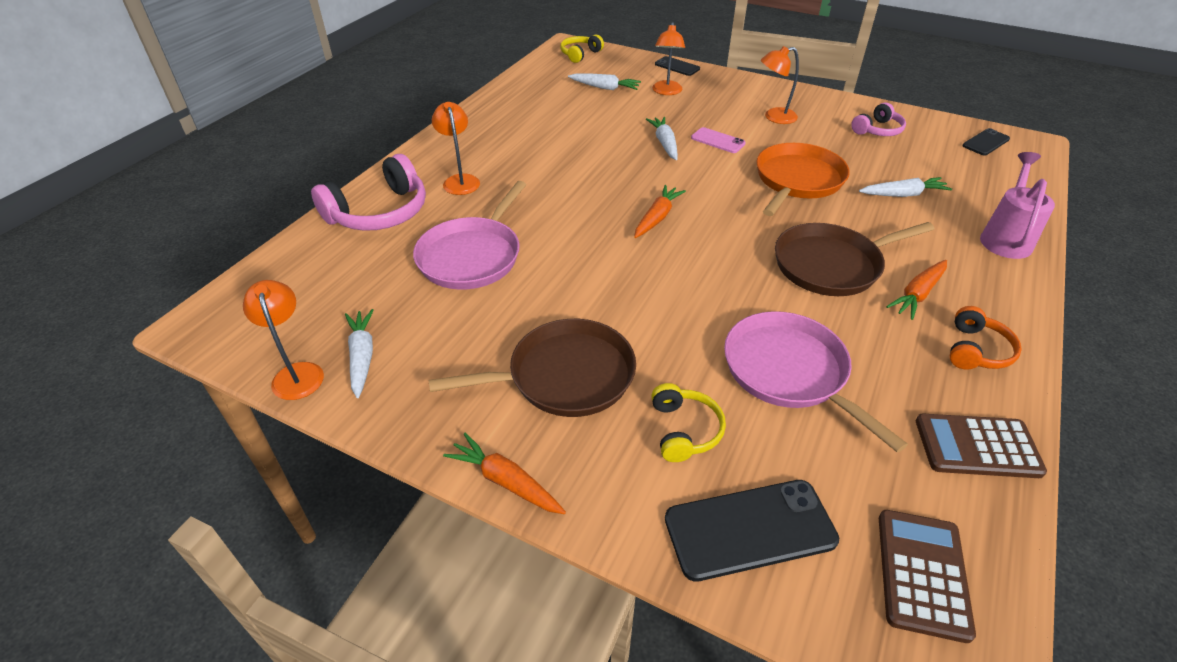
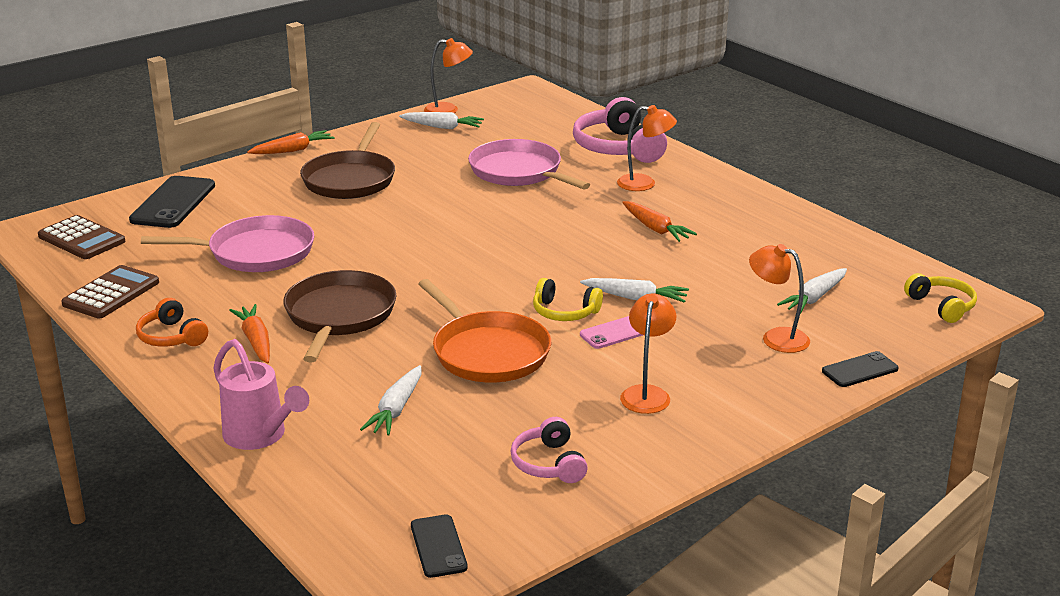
camera: 115 degrees right, 15 degrees down
orange carrot [634,185,686,238] -> orange carrot moved to [622,201,697,242]
yellow headphones [651,383,726,462] -> yellow headphones moved to [533,278,603,321]

